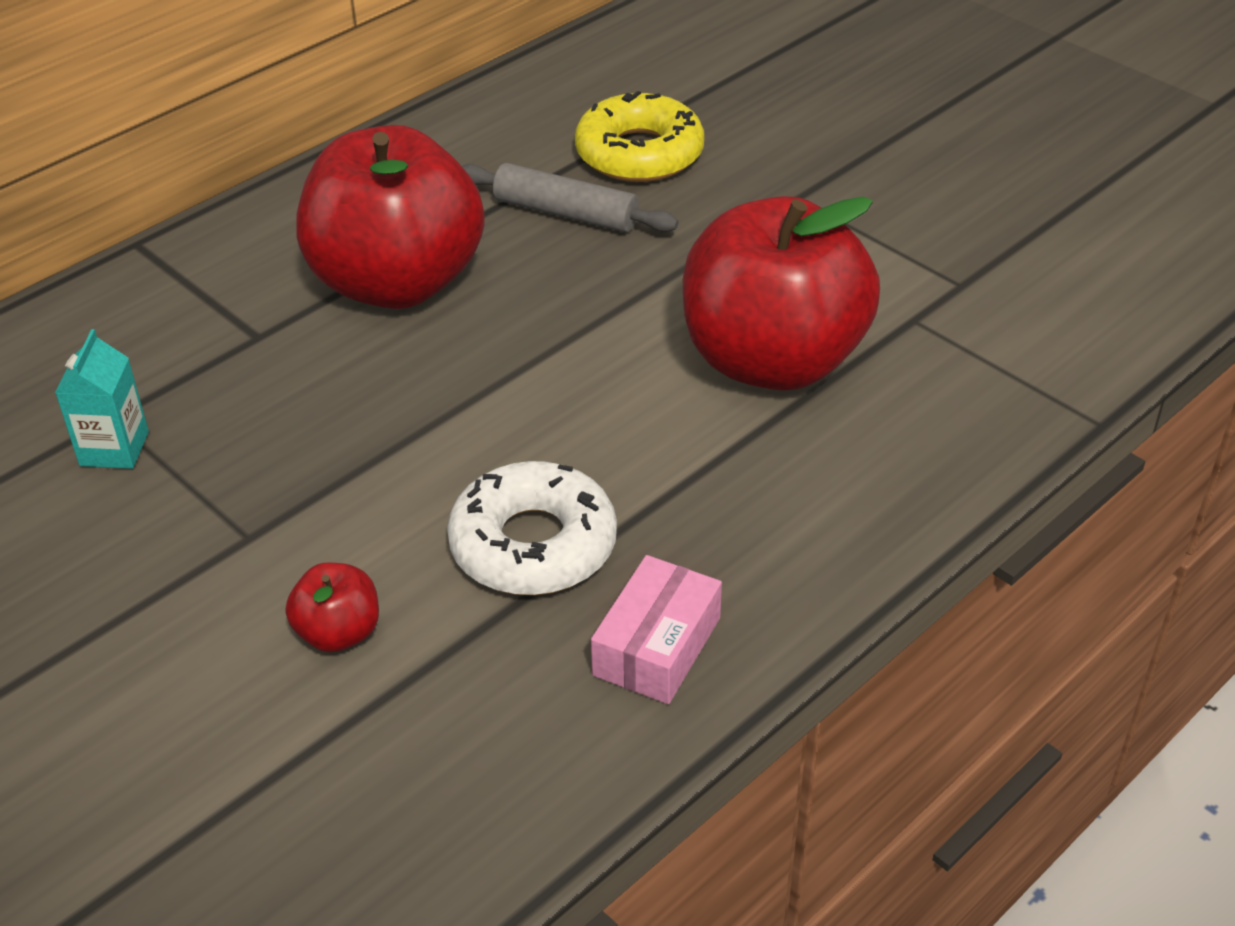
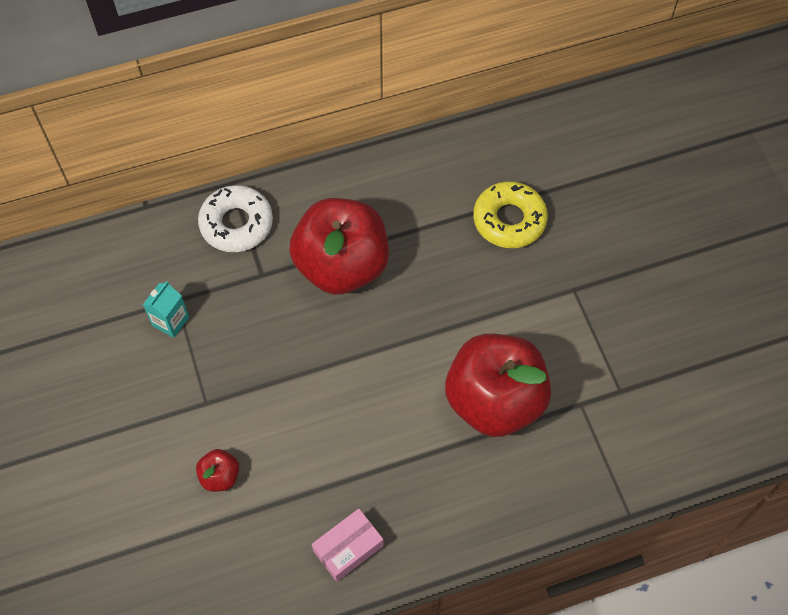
camera: 25 degrees right, 20 degrees up
white donut [447,461,617,595] -> white donut moved to [198,185,273,252]
grey rolling pin [462,163,678,232] -> none

